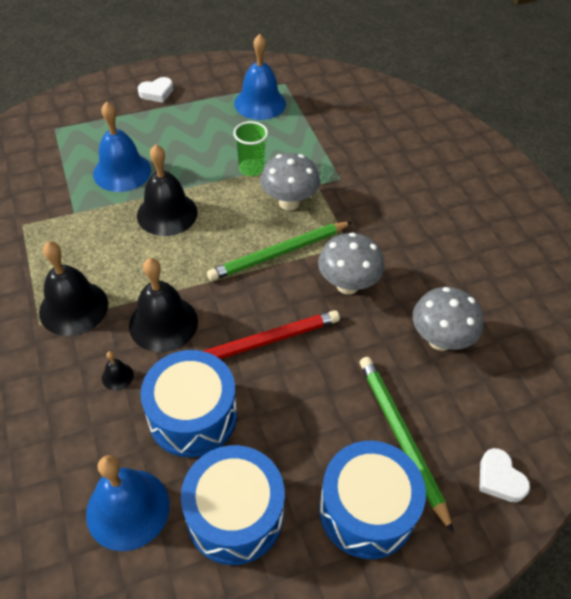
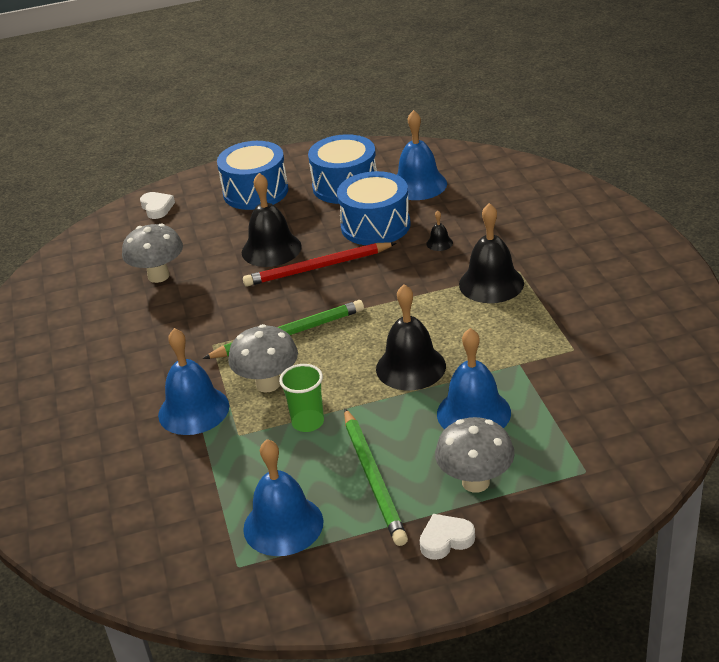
camera: 170 degrees left, 15 degrees down
black bell [129,258,198,352] -> black bell moved to [242,173,302,267]
grey mushroom [318,233,385,294] -> grey mushroom moved to [435,417,515,493]
green pencil [360,357,453,533] -> green pencil moved to [344,409,408,546]
none -> blue bell [158,328,229,435]

